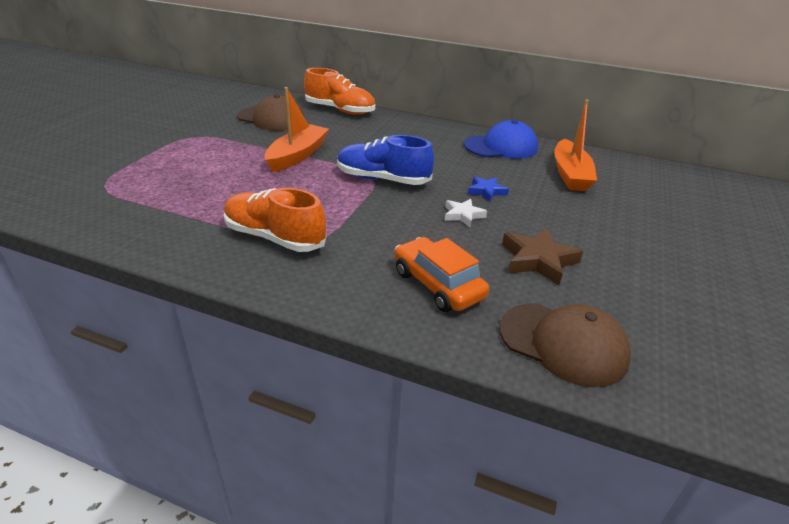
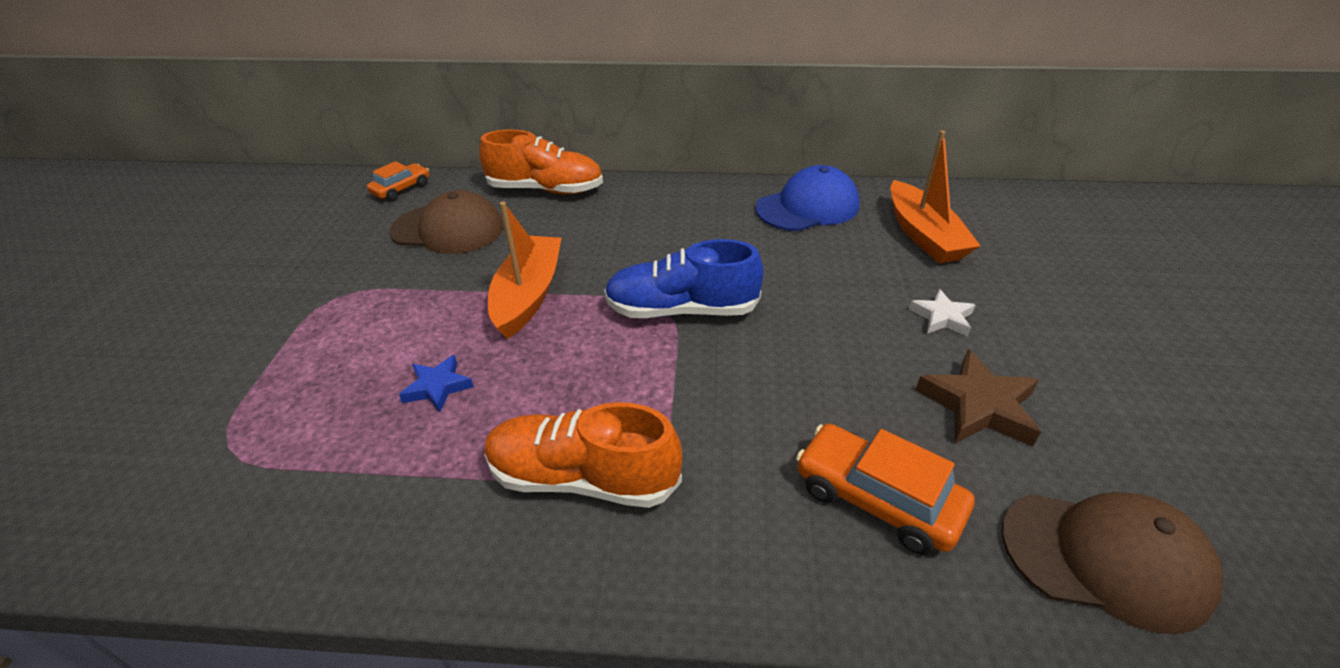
camera: 15 degrees left, 5 degrees up
white star [445,199,487,228] -> white star moved to [909,289,975,336]
blue star [468,177,509,202] -> blue star moved to [399,355,474,413]
none -> orange car [367,161,429,201]

